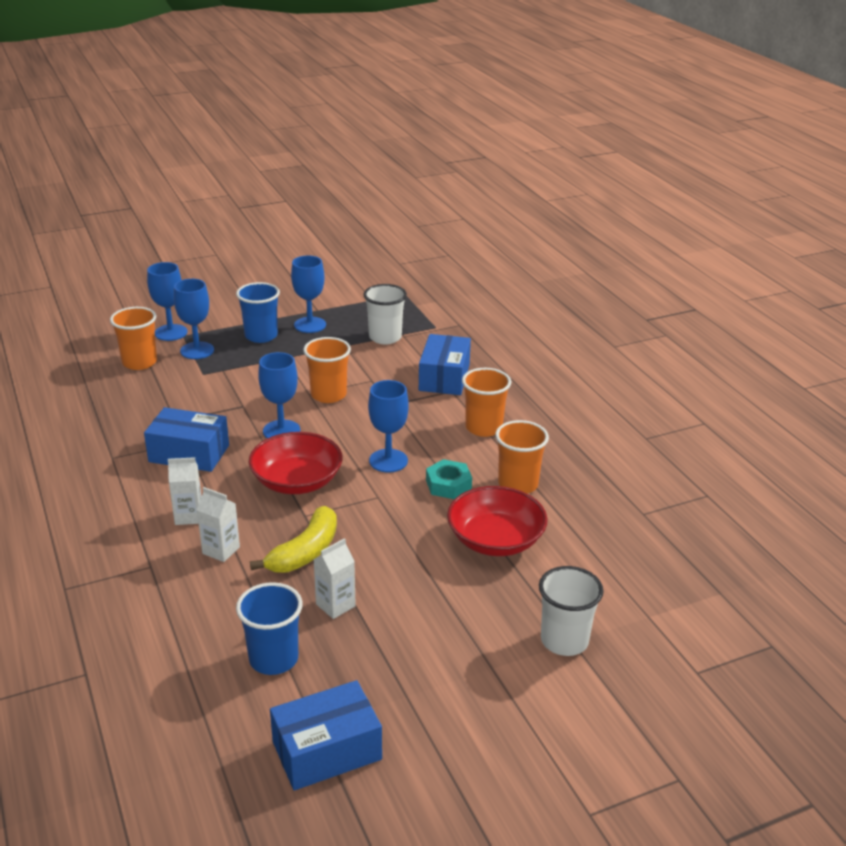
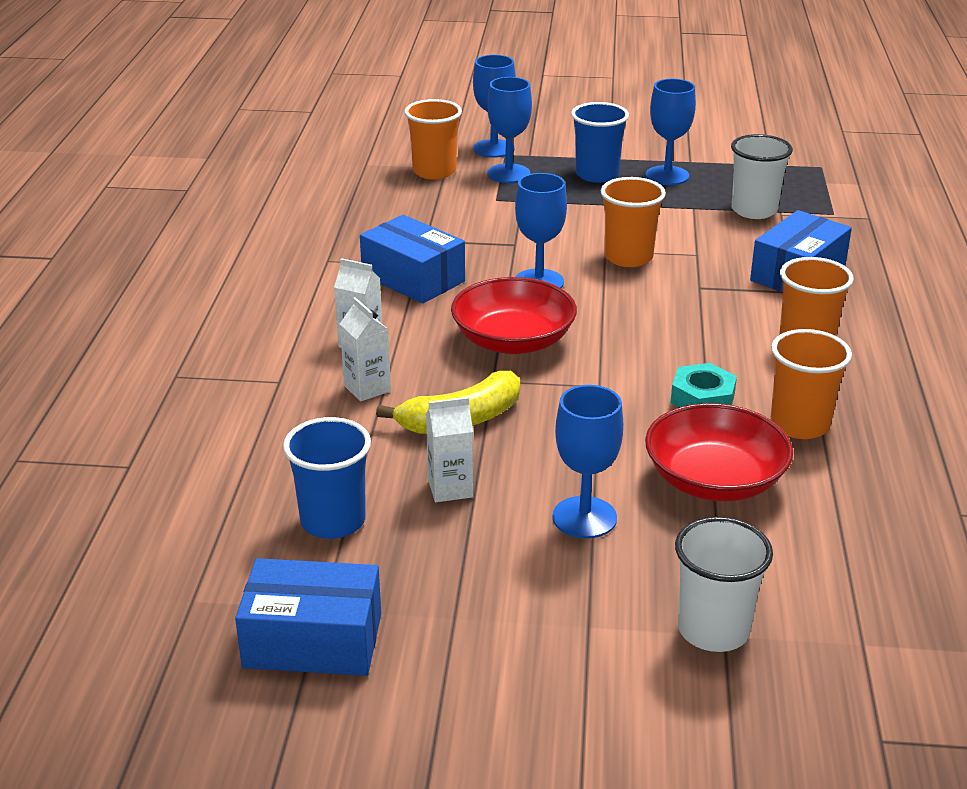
camera: 30 degrees right, 0 degrees up
blue goblet [368,380,409,473] -> blue goblet moved to [553,385,623,539]

